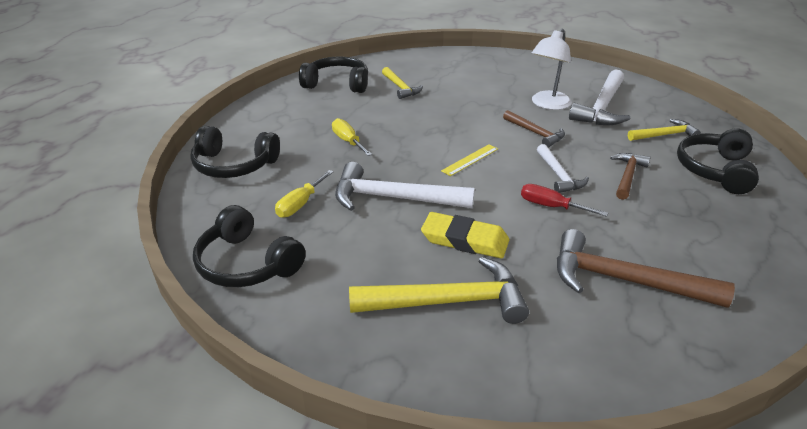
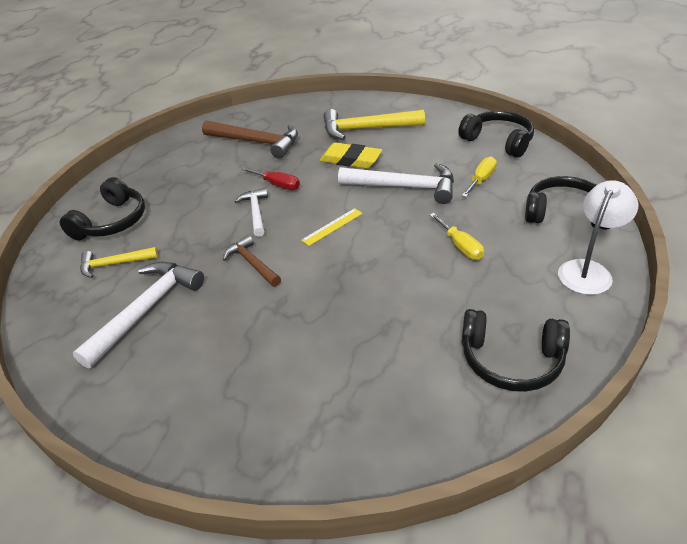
camera: 175 degrees left, 5 degrees up
yellow hammer [382,67,423,99] -> none
white lamp [532,28,572,110] -> white lamp moved to [558,180,638,295]
brown hammer [610,153,651,200] -> none

